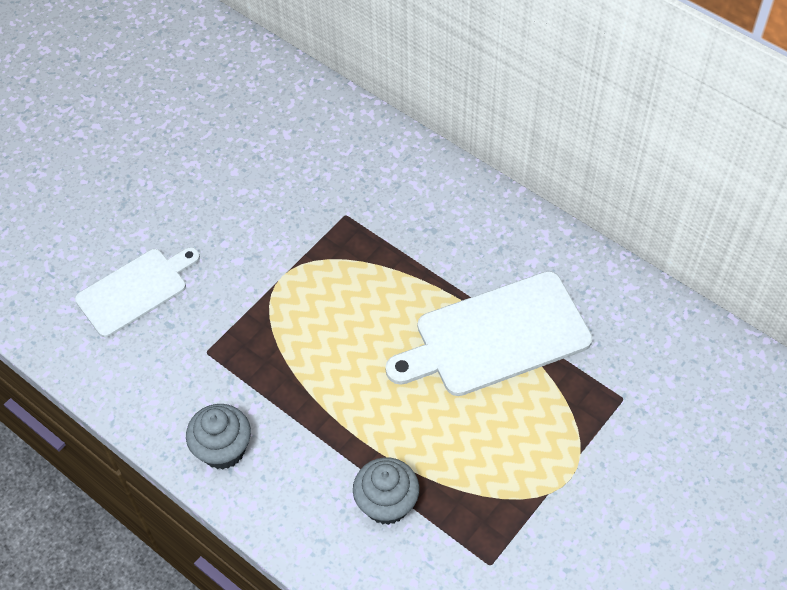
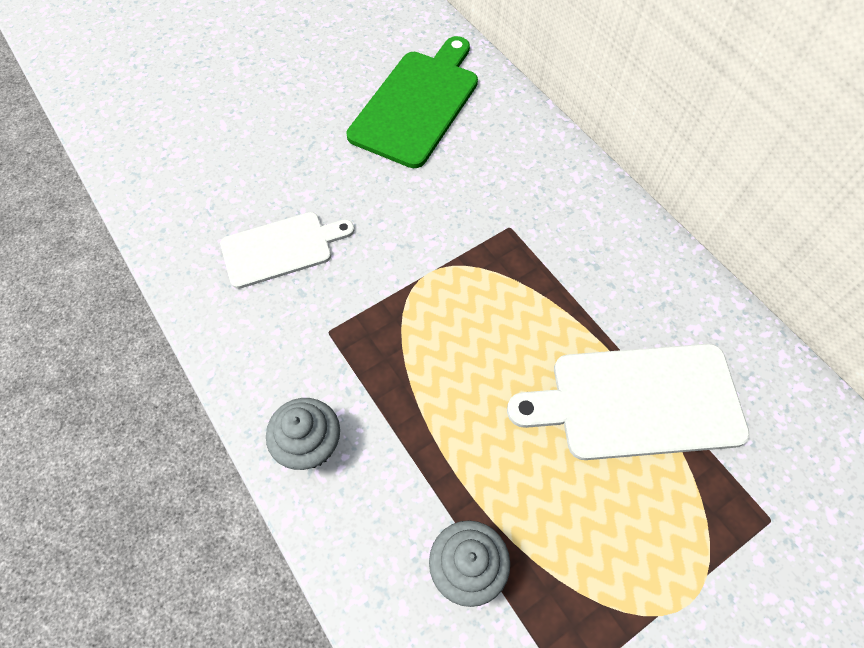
camera: 15 degrees right, 5 degrees up
none -> green cutting board [347,36,478,168]

